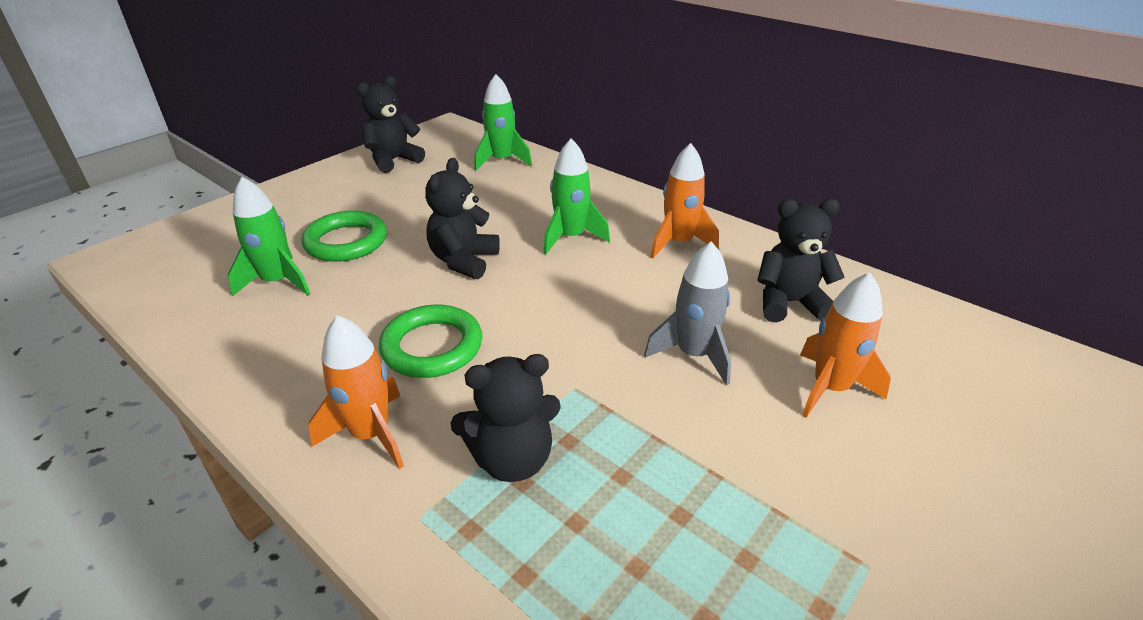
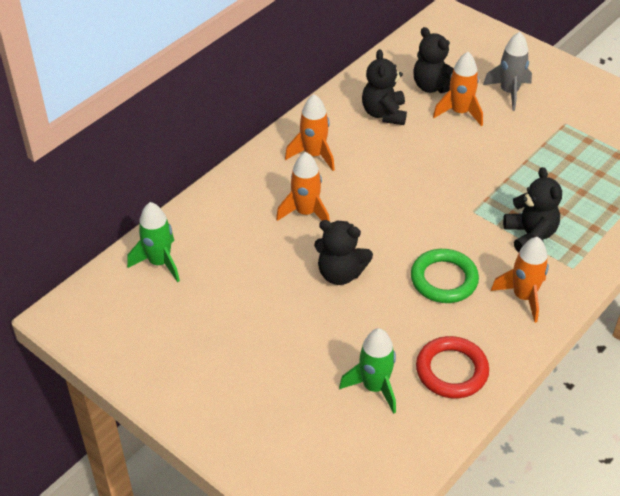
camera: 90 degrees left, 10 degrees up
green ring [302,210,387,262] -> none
black teddy bear [356,76,425,173] -> black teddy bear moved to [413,27,454,93]
green rocket [543,138,610,255] -> orange rocket [276,152,330,221]
grey rocket [644,241,731,386] -> grey rocket moved to [483,32,532,111]
none -> red ring [416,336,489,398]

